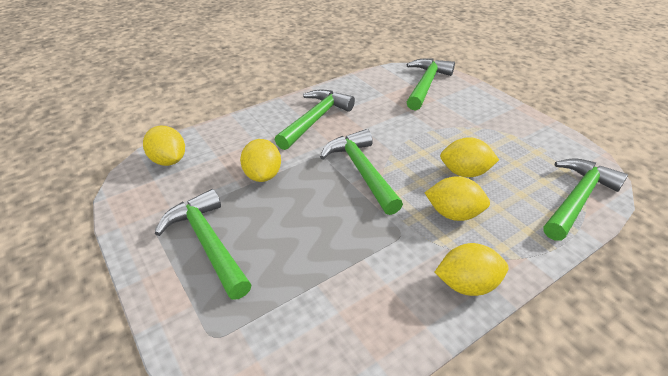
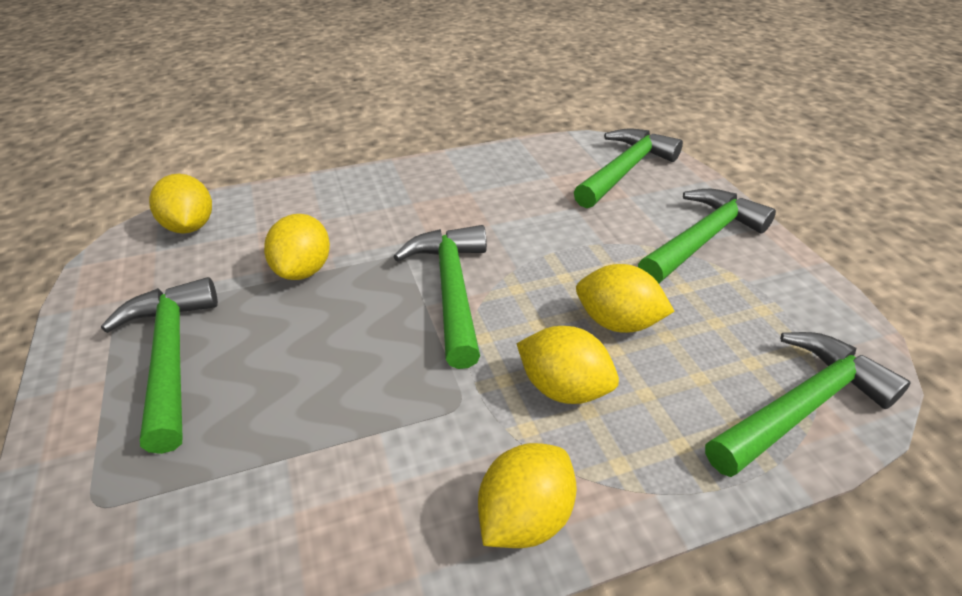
camera: 15 degrees right, 0 degrees up
green hammer [275,89,355,150] -> green hammer moved to [638,189,776,283]
yellow lemon [435,243,509,296] -> yellow lemon turned 60 degrees counterclockwise [478,443,577,548]

